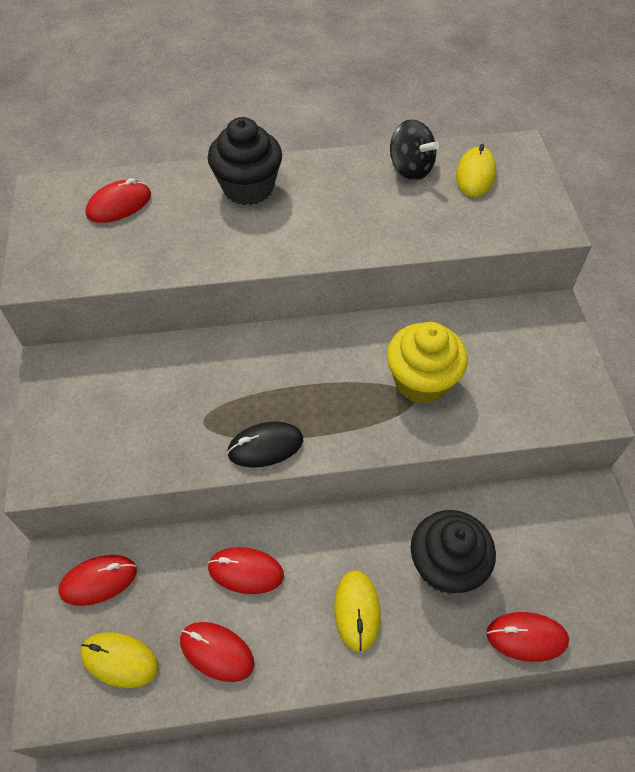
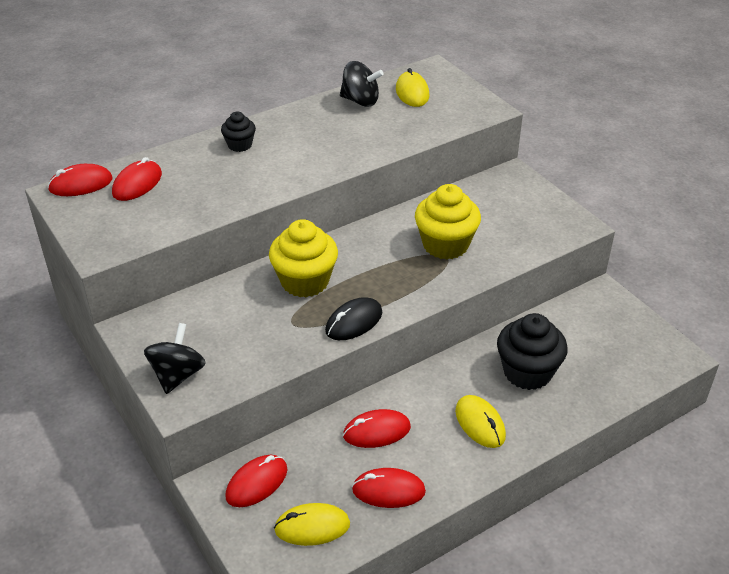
camera: 25 degrees left, 15 degrees down
black cupcake [208,117,282,205] -> black cupcake [221,112,256,152], size x0.54
red mouse [486,612,569,662] -> red mouse moved to [48,164,113,196]
none -> black spinning top [144,323,206,394]
none -> yellow cupcake [269,219,338,297]

